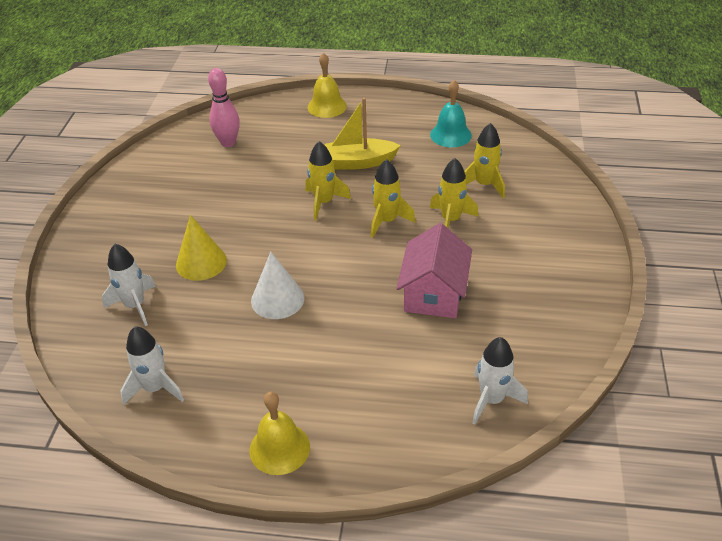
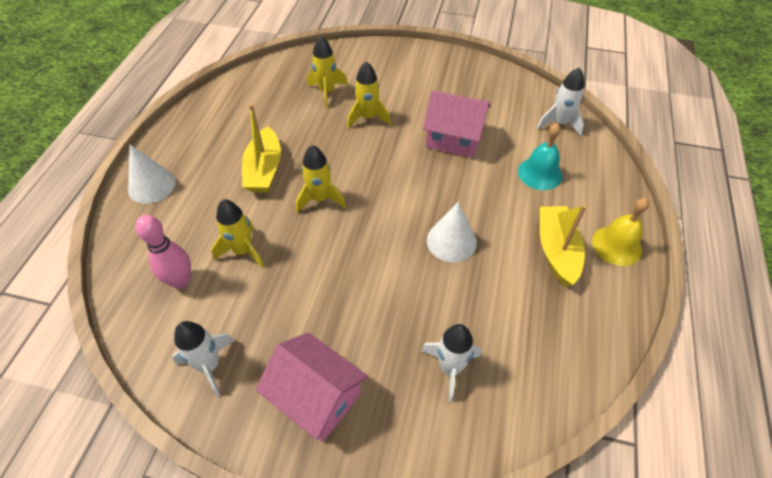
camera: 85 degrees left, 10 degrees up
white rocket [120,326,184,405] -> white rocket moved to [172,321,235,397]
yellow cone [176,215,227,281] -> none
yellow bell [308,53,347,118] -> white cone [128,144,176,204]
yellow rocket [371,159,416,238] -> yellow rocket moved to [211,199,264,268]
turquoise bell [430,80,472,147] -> turquoise bell moved to [518,123,562,190]
none -> pink house [256,332,368,442]
none -> yellow boat [540,205,587,287]

